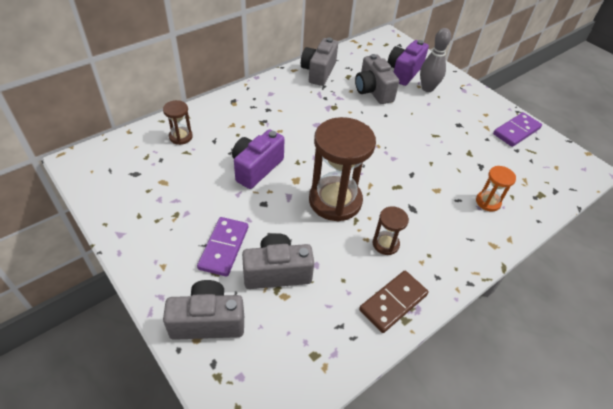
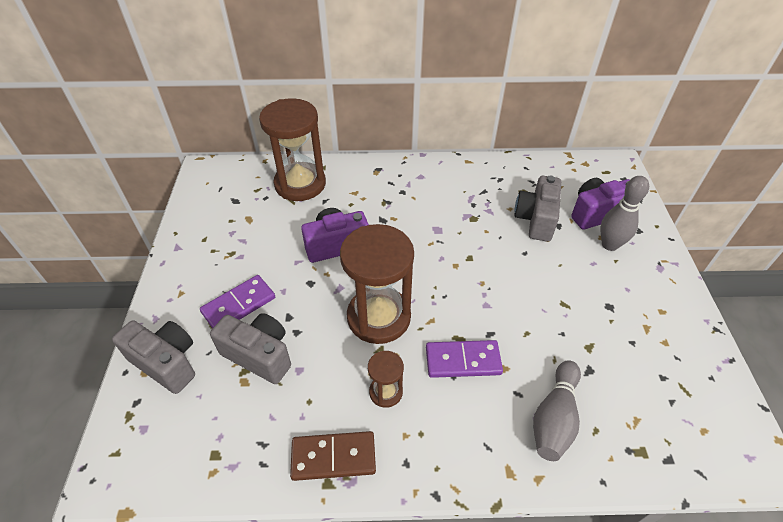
camera: 40 degrees right, 0 degrees up
brown hourglass [163,100,193,145] -> brown hourglass [259,98,326,201], size x2.11
grey camera [301,37,338,86] -> none
orange hourglass [476,166,516,211] -> grey bowling pin [533,360,581,461]
purple domino [493,112,542,147] -> purple domino moved to [426,340,503,378]

